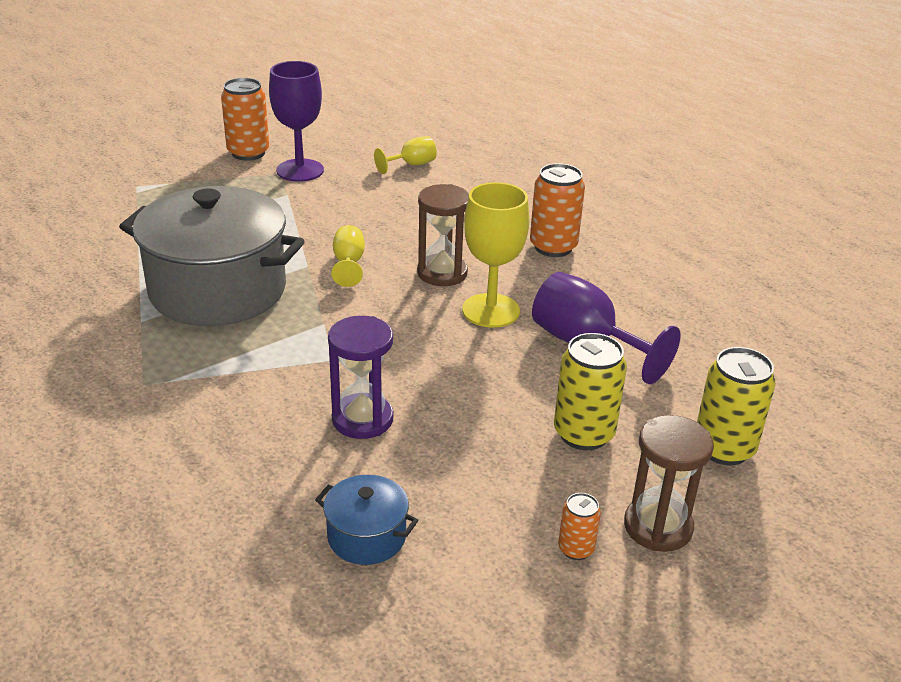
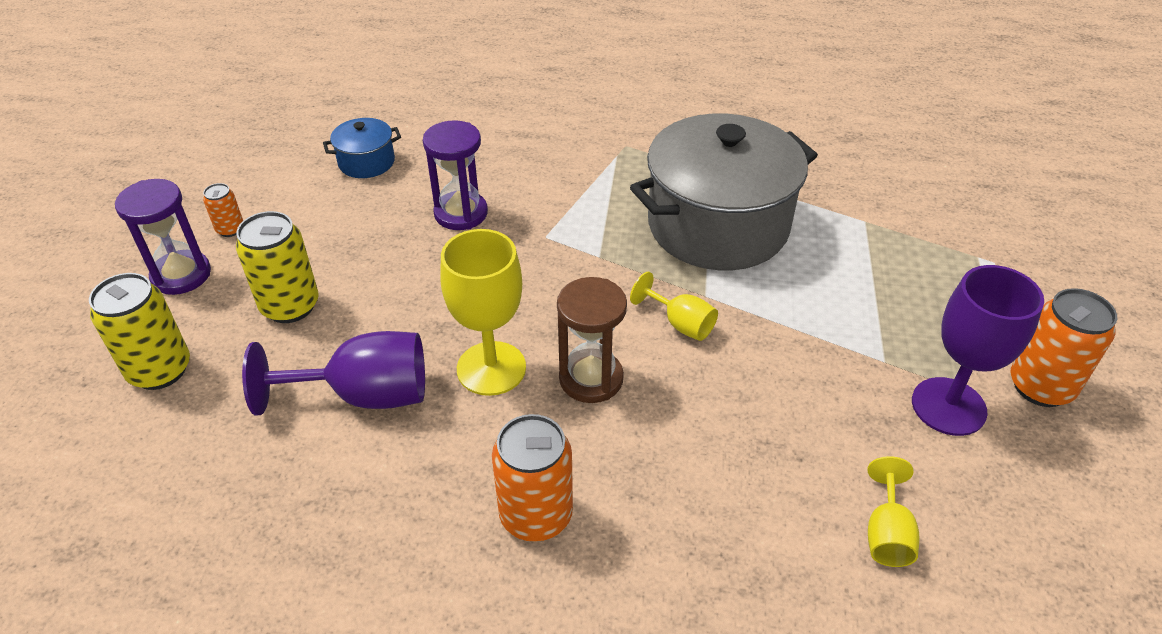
camera: 135 degrees right, 10 degrees up
brown hourglass [624,415,714,552] -> purple hourglass [115,179,211,295]

